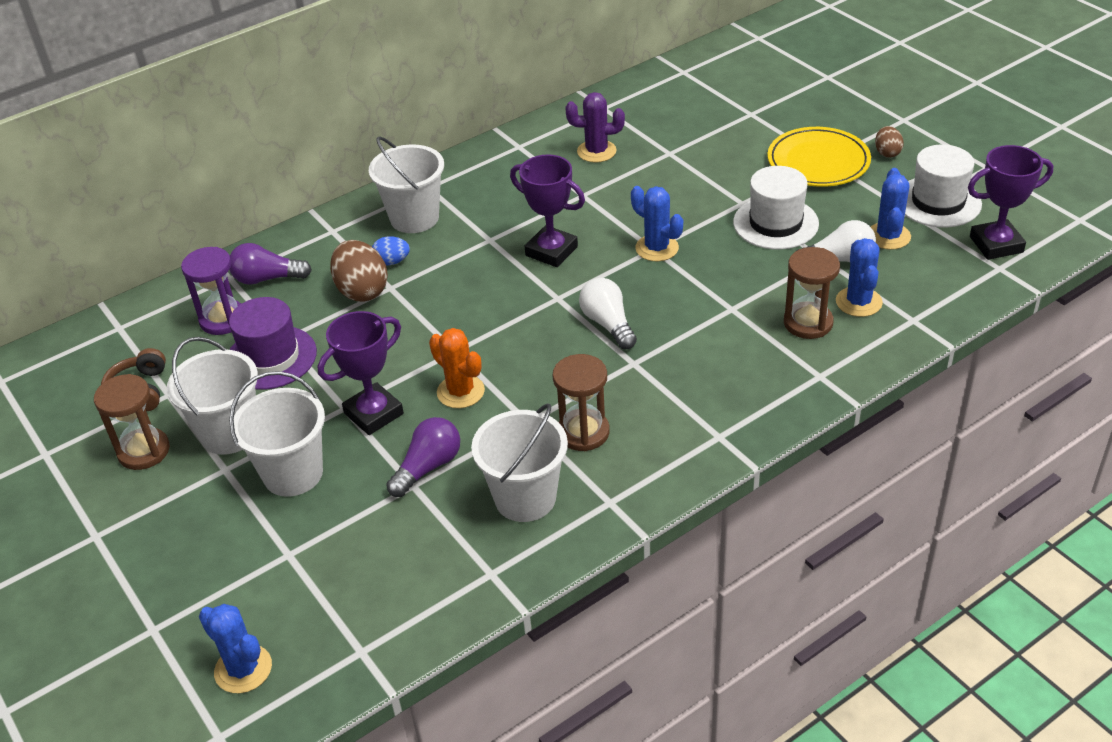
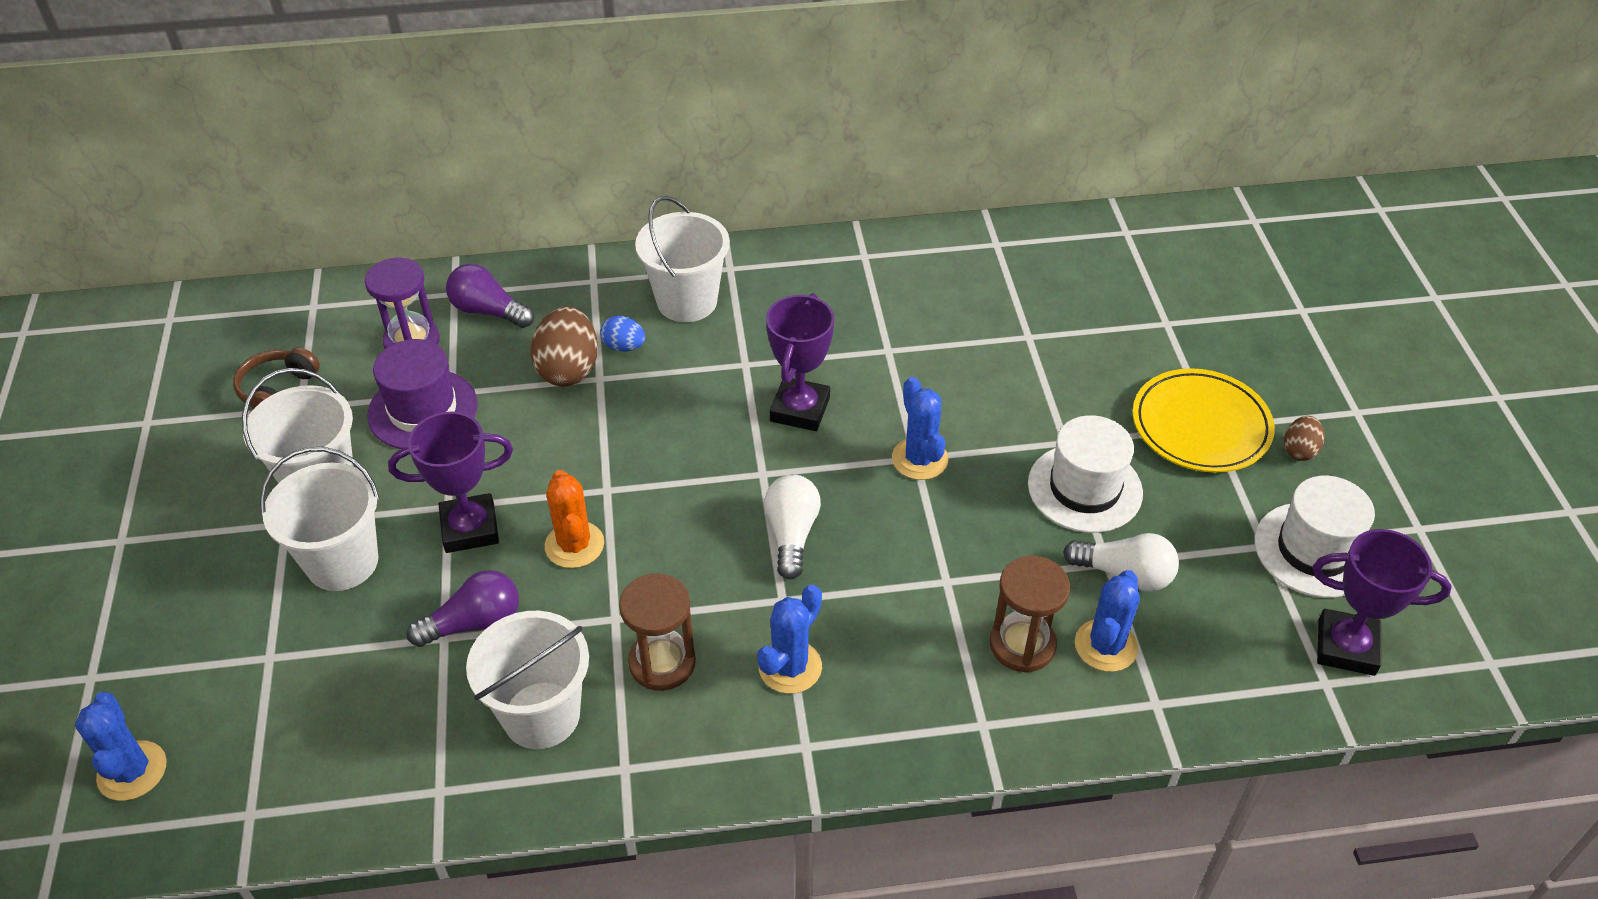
camera: 25 degrees right, 5 degrees up
brown hourglass [94,374,170,470] -> none
purple trophy [510,155,585,267] -> purple trophy turned 45 degrees clockwise [766,293,835,431]
purple cactus [566,92,625,163] -> none
blue cactus [871,168,911,250] -> blue cactus moved to [757,585,822,694]

